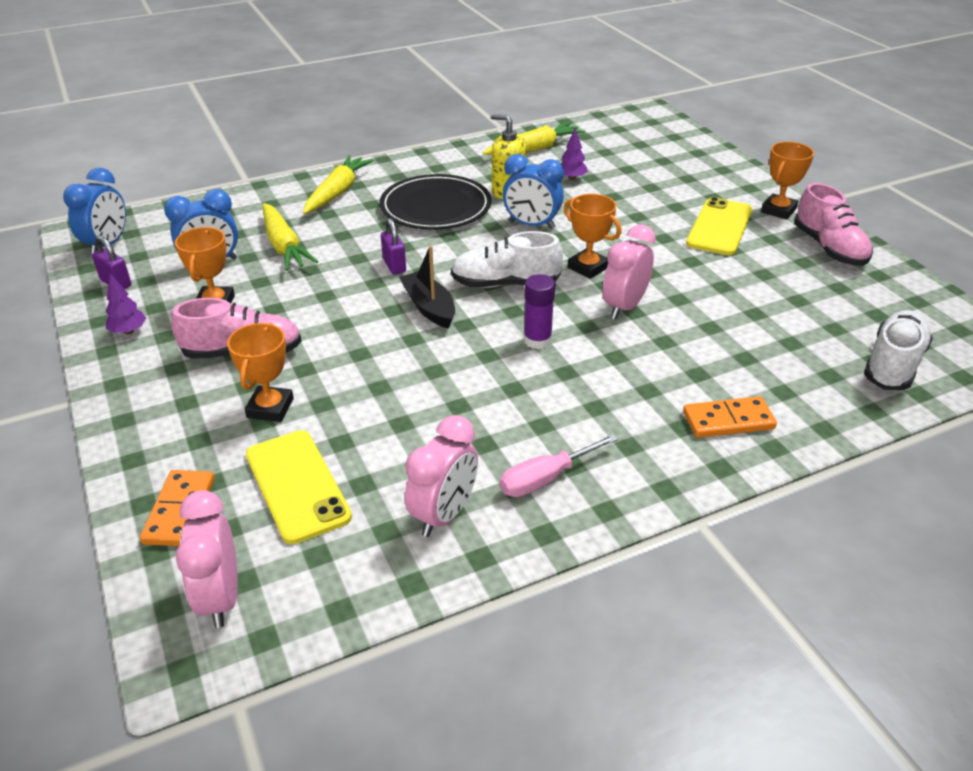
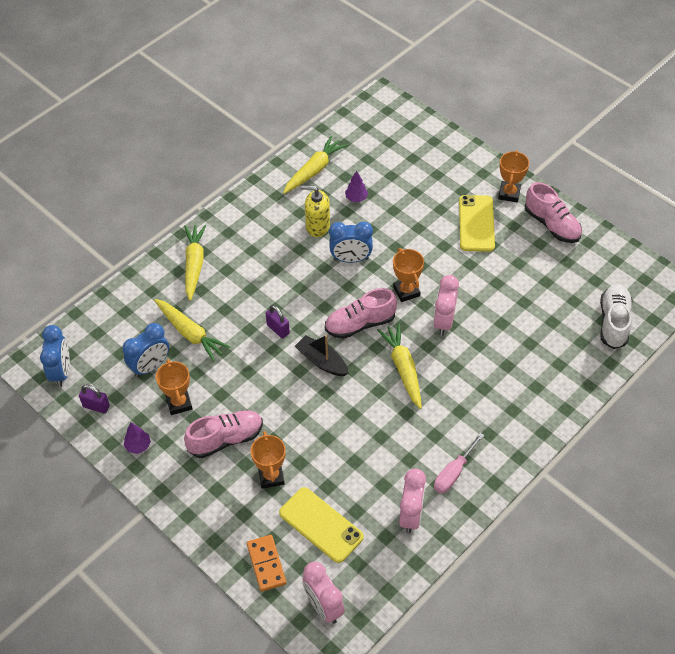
camera: 20 degrees left, 15 degrees up
black plate [380,174,491,230] -> none
white shoe [451,231,563,288] -> pink shoe [325,288,397,339]
purple glue stick [524,274,555,349] -> yellow carrot [377,324,422,409]
orange trophy [564,194,622,279] -> orange trophy turned 45 degrees clockwise [393,248,424,302]
orange domino [683,396,777,438] -> none

